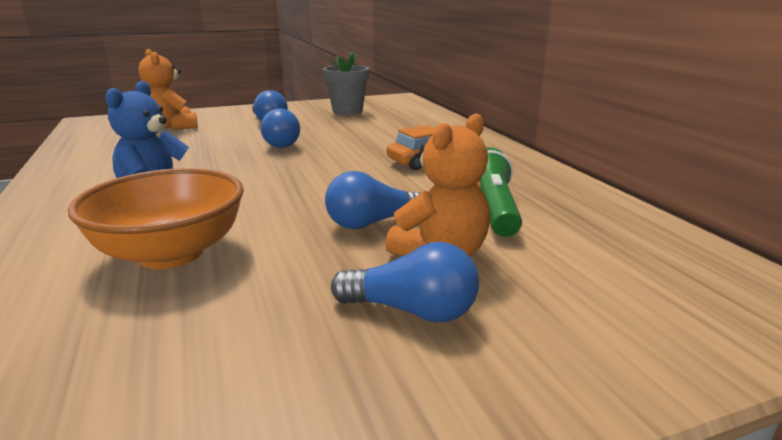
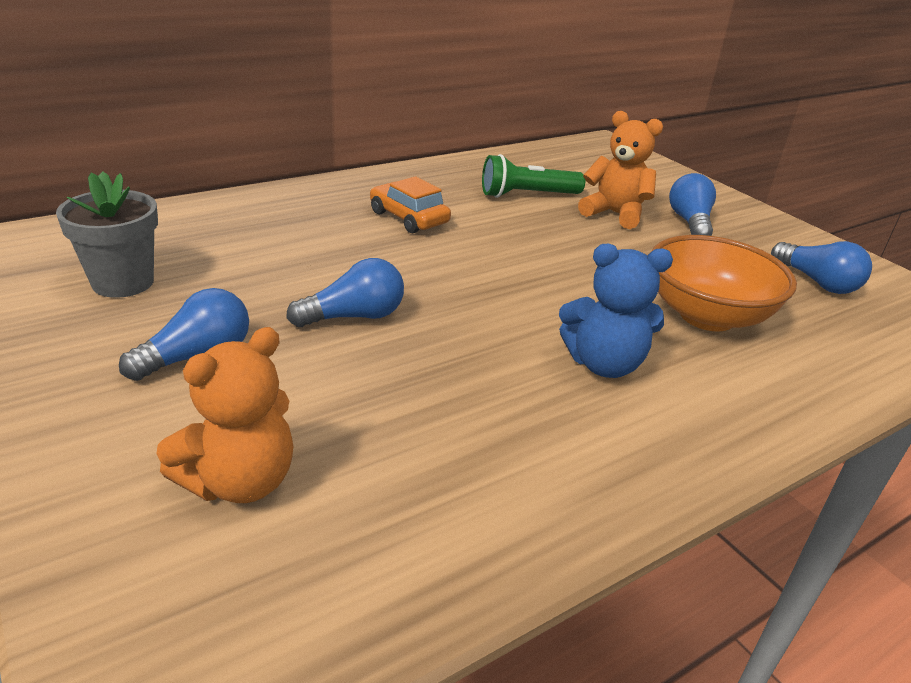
camera: 105 degrees left, 10 degrees up
blue light bulb [325,171,422,229] -> blue light bulb moved to [771,241,872,294]

